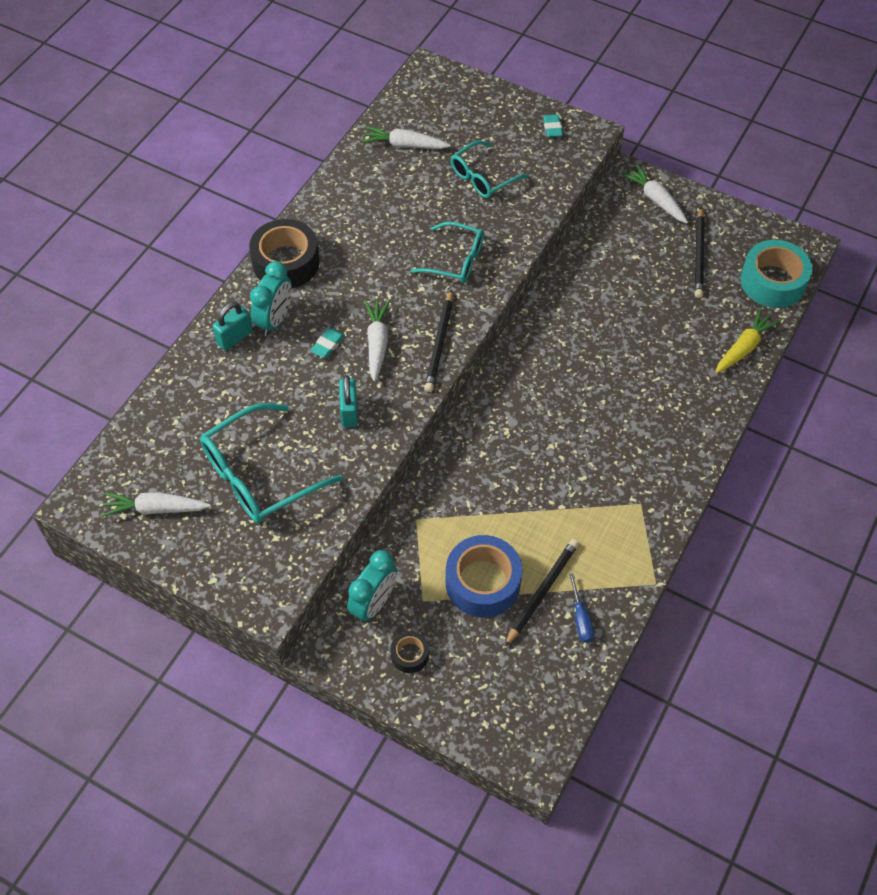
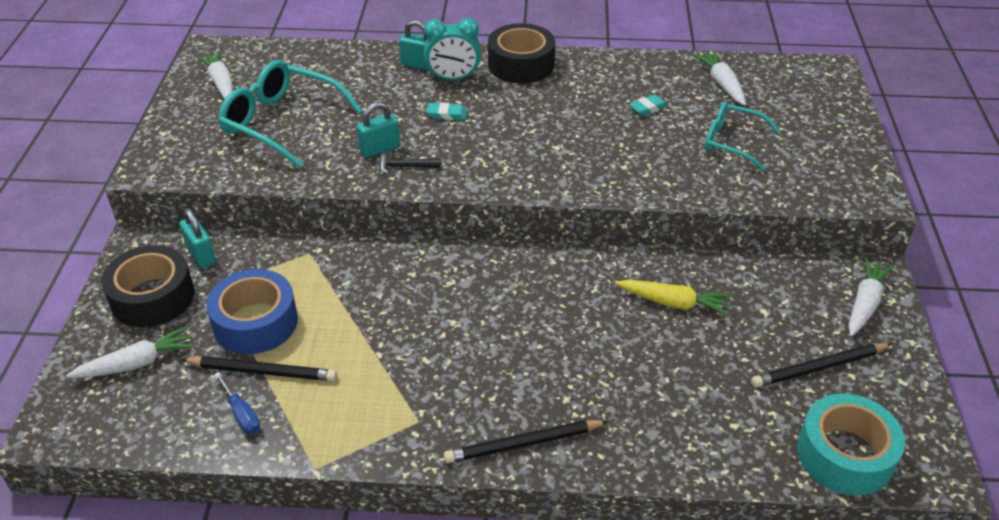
camera: 65 degrees right, 15 degrees down
turquoise clock [347,550,397,623] -> turquoise padlock [179,208,216,269]
white carrot [365,300,390,381] -> white carrot moved to [66,326,195,378]
black tape [391,631,429,673] -> black tape [101,245,194,328], size x2.03
turquoise glasses [411,222,484,283] -> none
black pencil [424,289,453,392] -> black pencil moved to [444,420,609,463]
turquoise eraser [543,114,563,137] -> turquoise eraser moved to [629,94,668,116]
blue screwdriver [569,573,594,643] -> blue screwdriver turned 90 degrees counterclockwise [214,372,260,434]
yellow carrot [715,309,780,373] -> yellow carrot moved to [616,280,733,316]
none -> black hammer [379,152,441,174]

